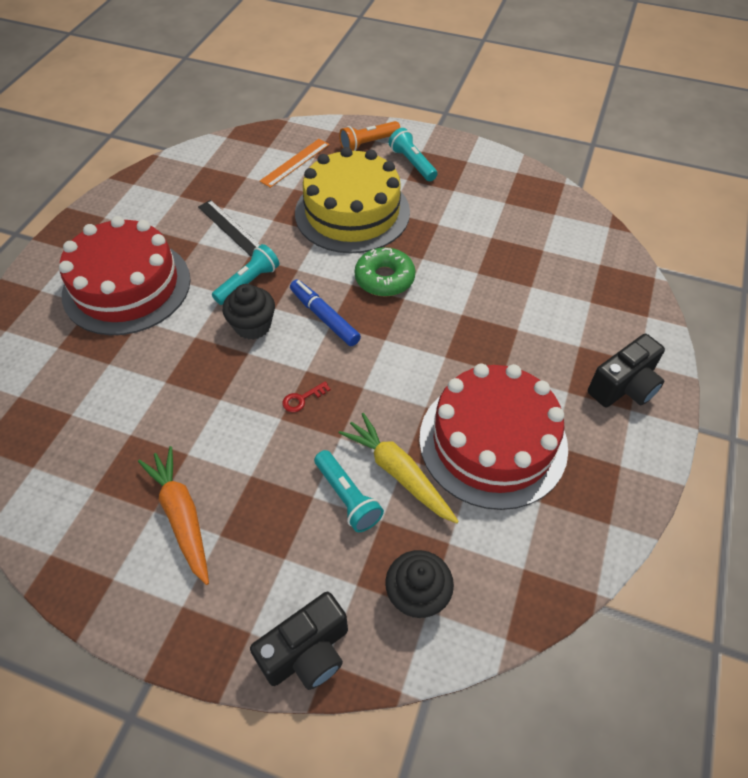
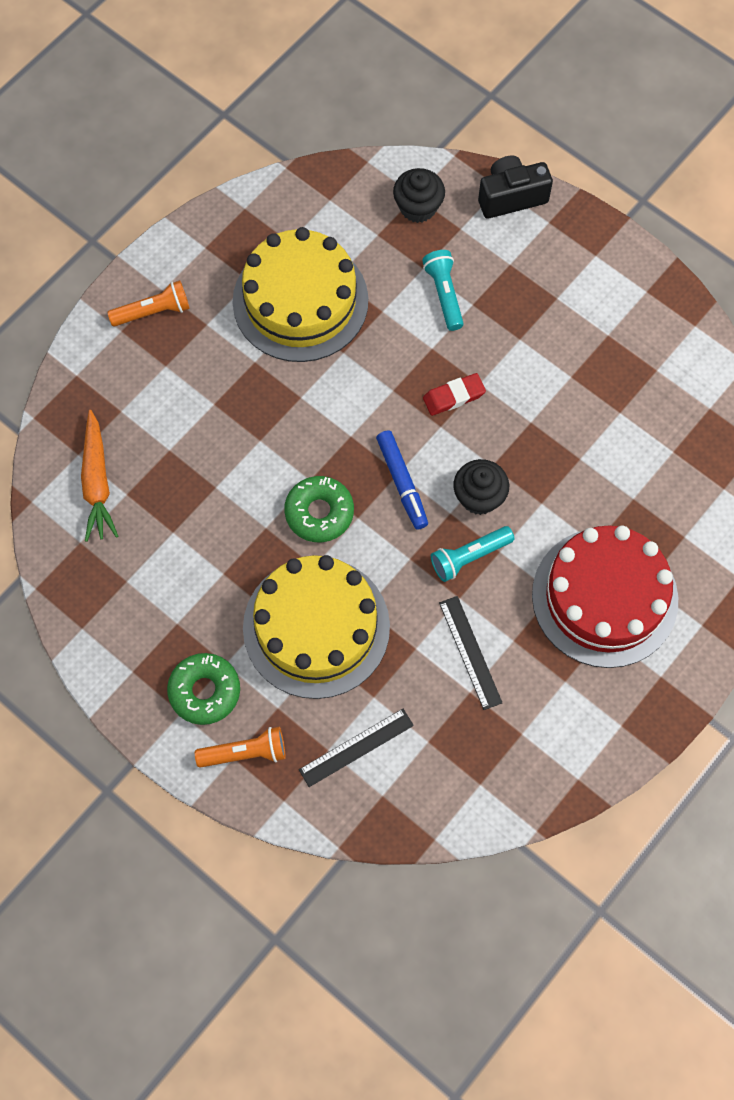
camera: 160 degrees left, 15 degrees up
orange carrot [138,446,209,585] -> orange carrot moved to [81,410,118,542]
orange ruler [260,139,330,188] -> black ruler [299,709,414,787]
red key [282,382,331,412] -> red eraser [423,373,486,416]
yellow carrot [339,413,459,523] -> none
turquoise flashlight [389,128,438,181] -> green donut [167,653,240,725]
red cake [419,364,568,510] -> yellow cake [233,227,368,362]
black camera [588,334,665,407] -> orange flashlight [107,280,190,327]

